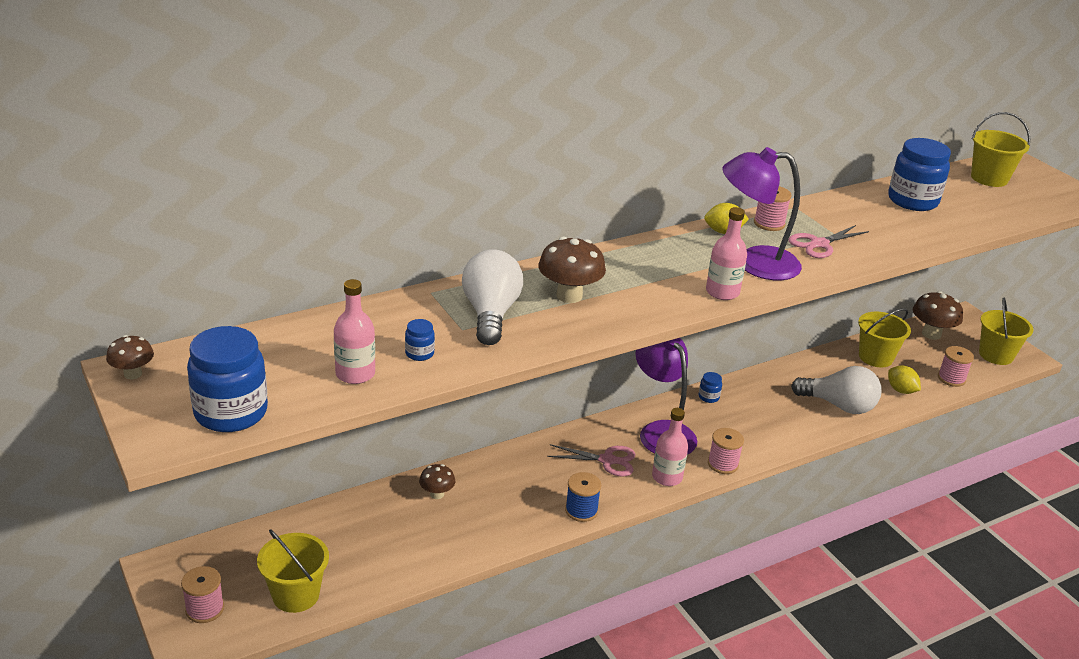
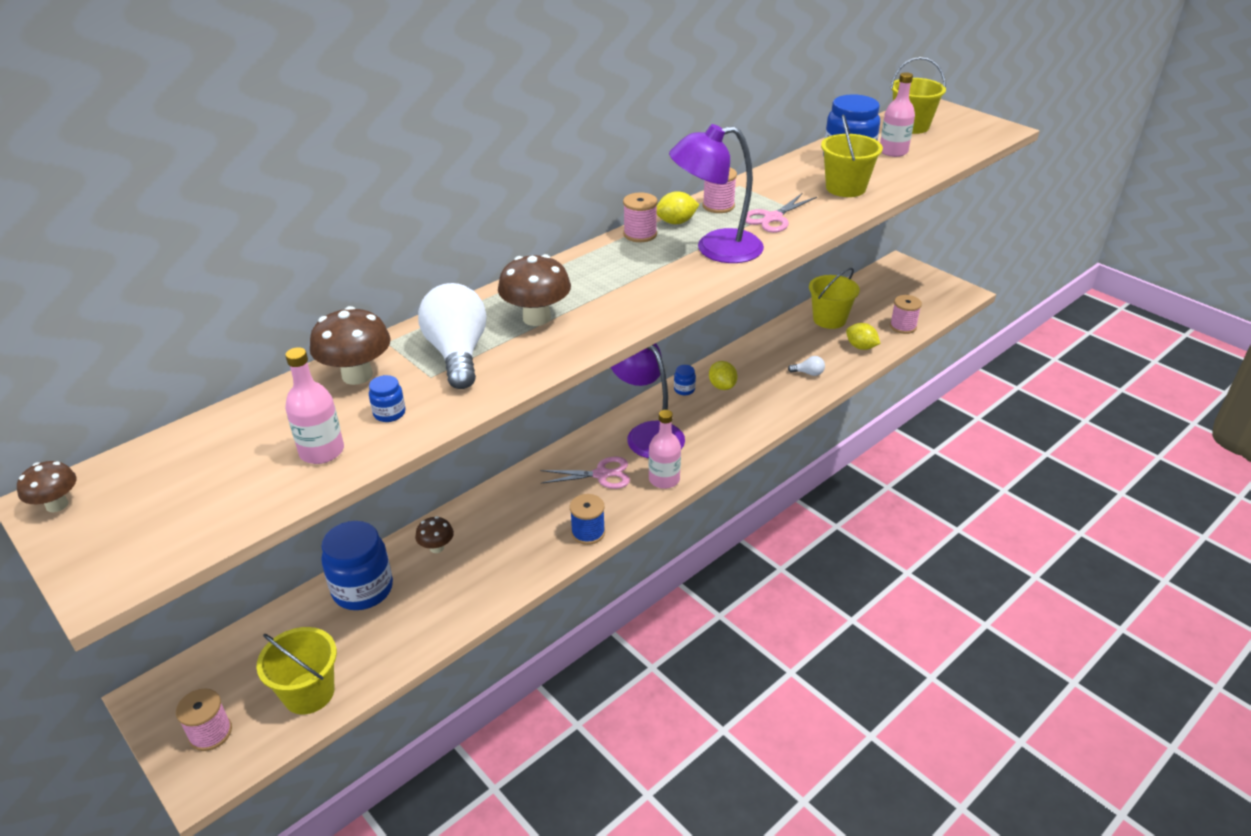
camera: 10 degrees left, 5 degrees up
blue jar [187,326,268,432] -> blue jar moved to [321,521,393,610]
pink bottle [706,207,747,300] -> pink bottle moved to [880,72,915,157]
pink spool [708,428,744,474] -> pink spool moved to [623,193,658,242]
white light bulb [791,366,881,414] -> white light bulb [788,356,825,376], size x0.43
brown mushroom [913,291,963,340] -> brown mushroom moved to [310,306,391,385]
yellow bucket [979,297,1034,365] -> yellow bucket moved to [821,114,883,197]
none -> yellow lemon [709,361,737,390]

